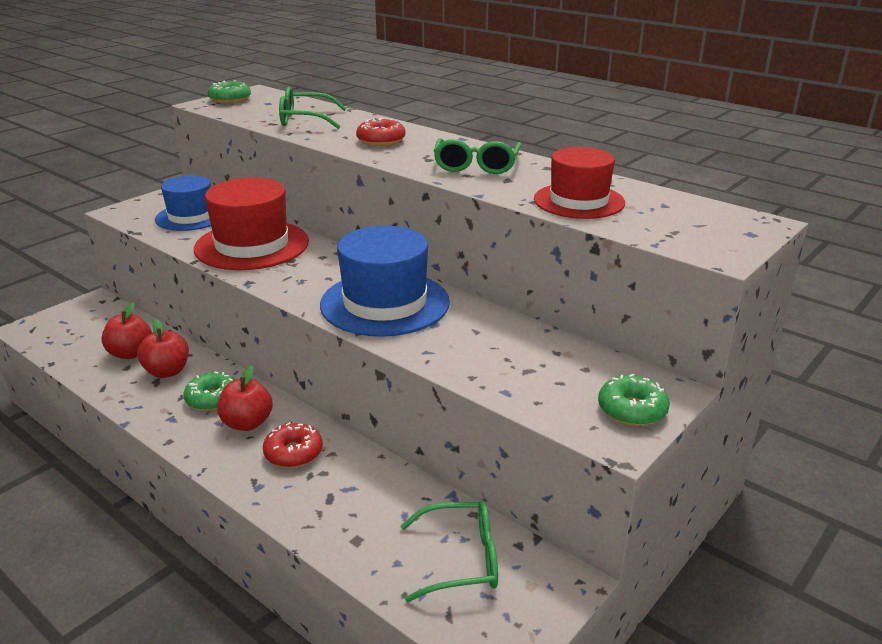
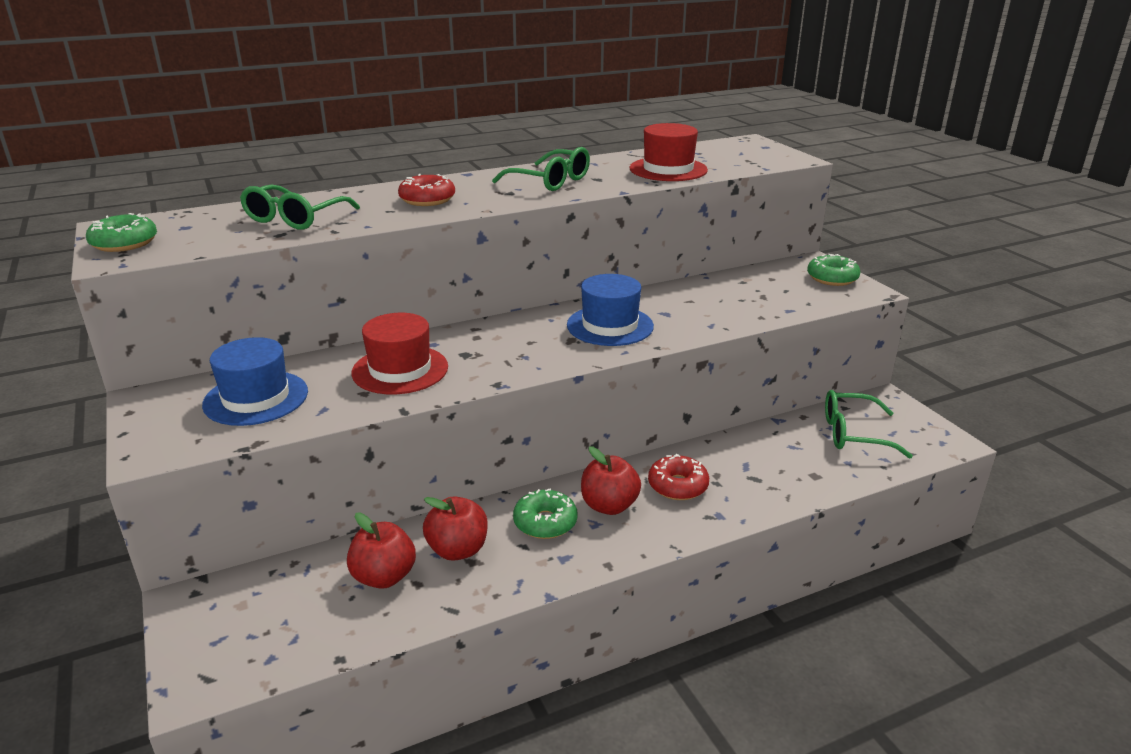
camera: 65 degrees left, 0 degrees up
red hat [194,178,309,270] -> red hat [352,313,448,394], size x0.66
blue hat [320,226,450,337] -> blue hat [567,274,654,346], size x0.66
green glasses [401,501,498,602] -> green glasses turned 105 degrees counterclockwise [825,390,913,459]

